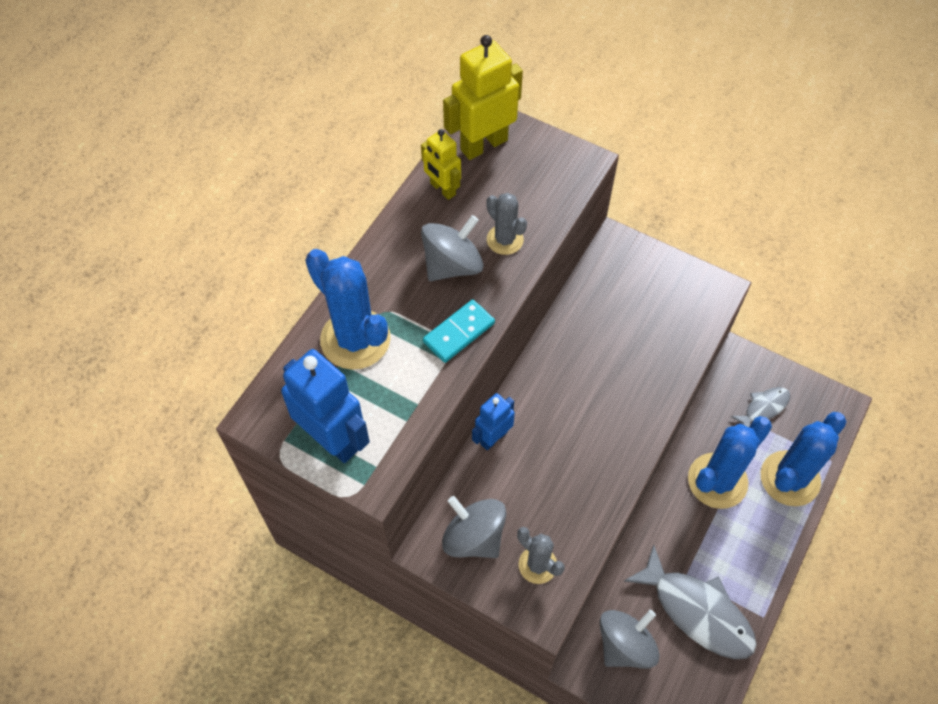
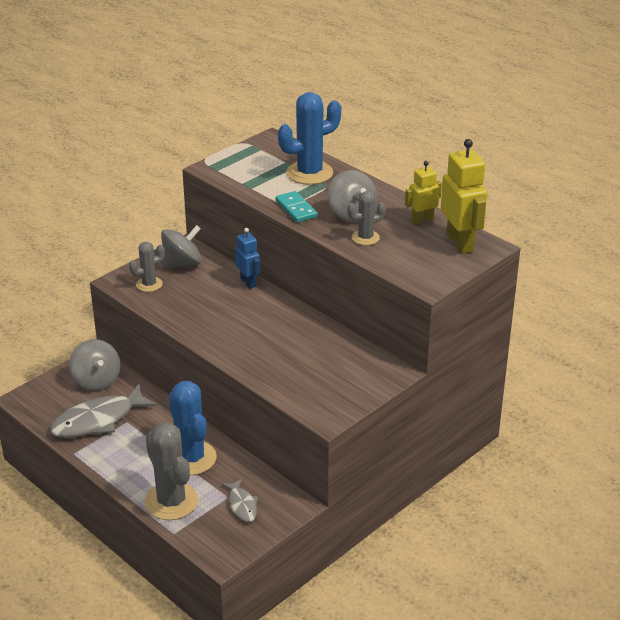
camera: 105 degrees right, 25 degrees down
blue robot [281,349,370,463] -> none
blue cactus [761,412,847,506] -> grey cactus [145,422,198,520]

